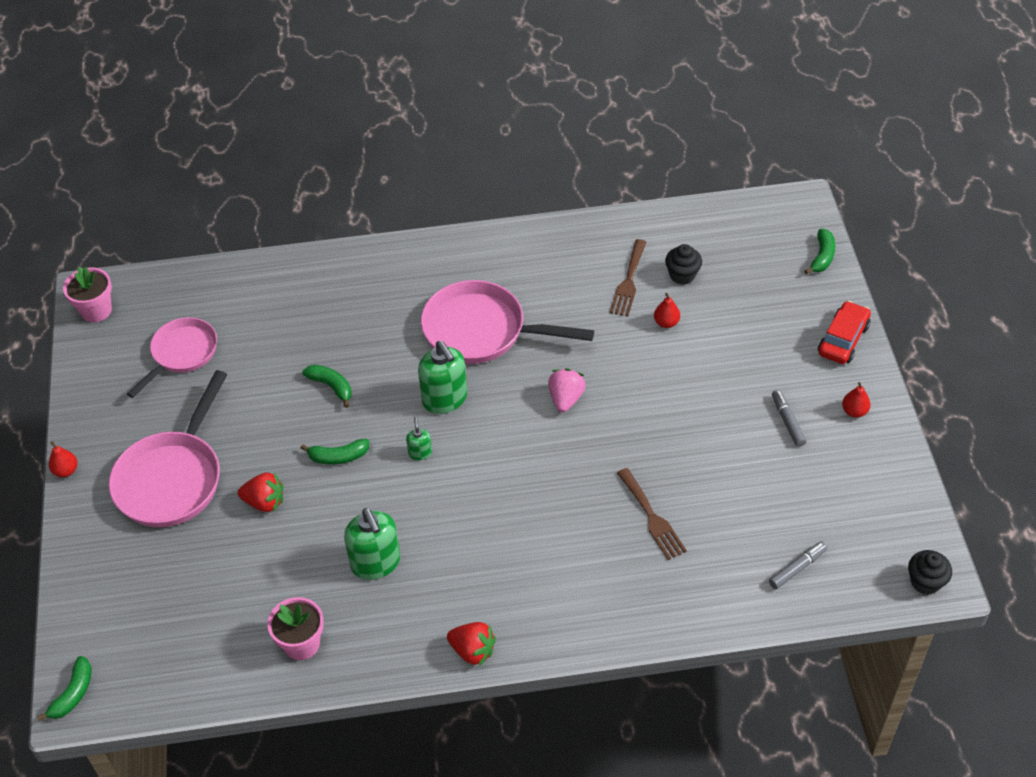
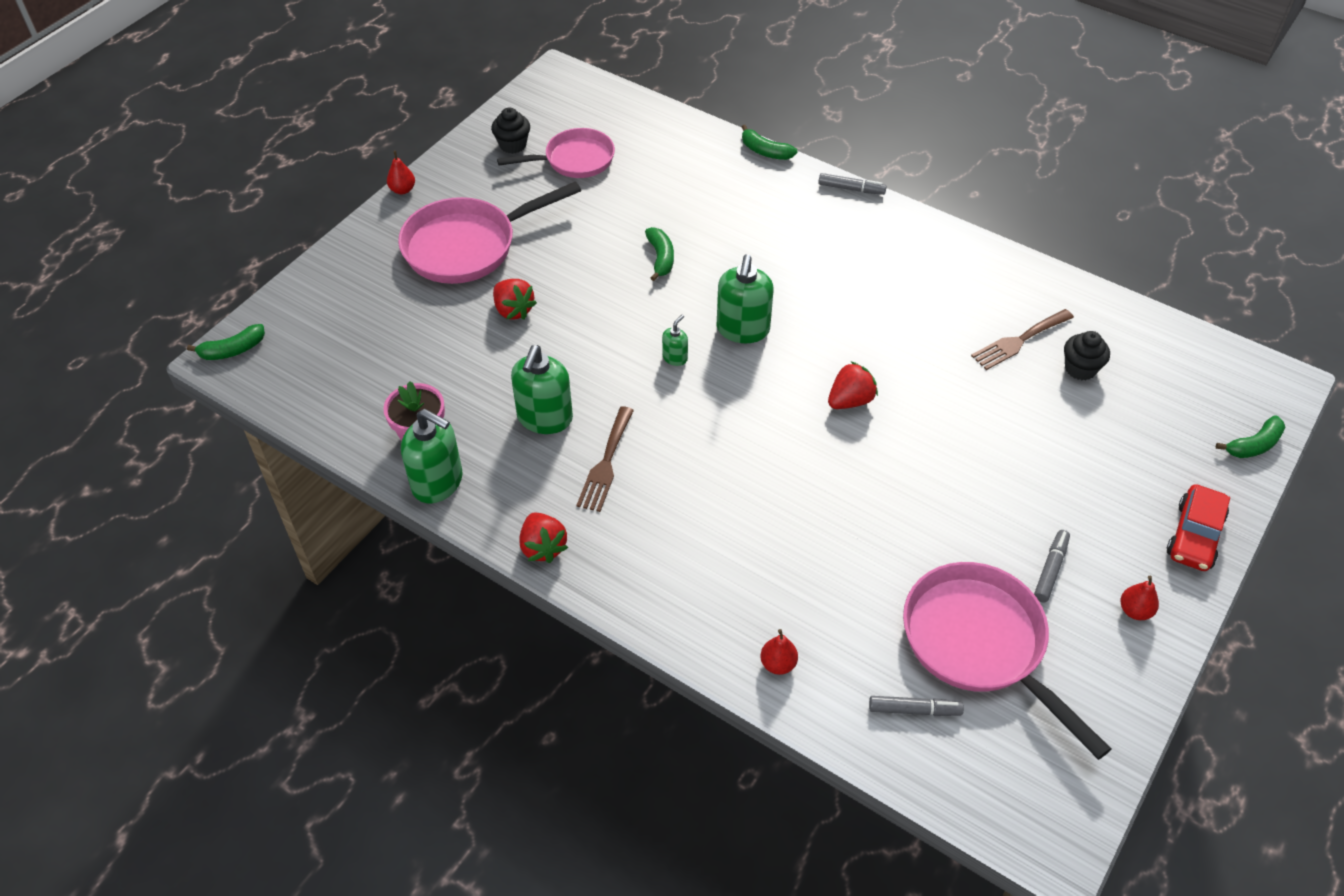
camera: 40 degrees right, 0 degrees up
pink flower pot [63,267,112,322] -> none
green banana [301,439,370,465] -> green banana moved to [742,125,797,160]
pink pan [421,280,594,364] -> pink pan moved to [903,562,1111,760]
pink strawberry [548,368,586,412] -> red strawberry [828,361,878,409]
brown fork [617,468,687,560] -> brown fork moved to [576,406,634,512]
red pear [654,293,680,328] -> red pear moved to [760,629,798,675]
red car [818,301,871,364] -> red car turned 135 degrees clockwise [1167,484,1230,571]
black cupcake [908,550,952,595] -> black cupcake moved to [491,107,530,154]
none -> green soap dispenser [401,409,463,504]
none -> grey marker [818,173,887,195]

